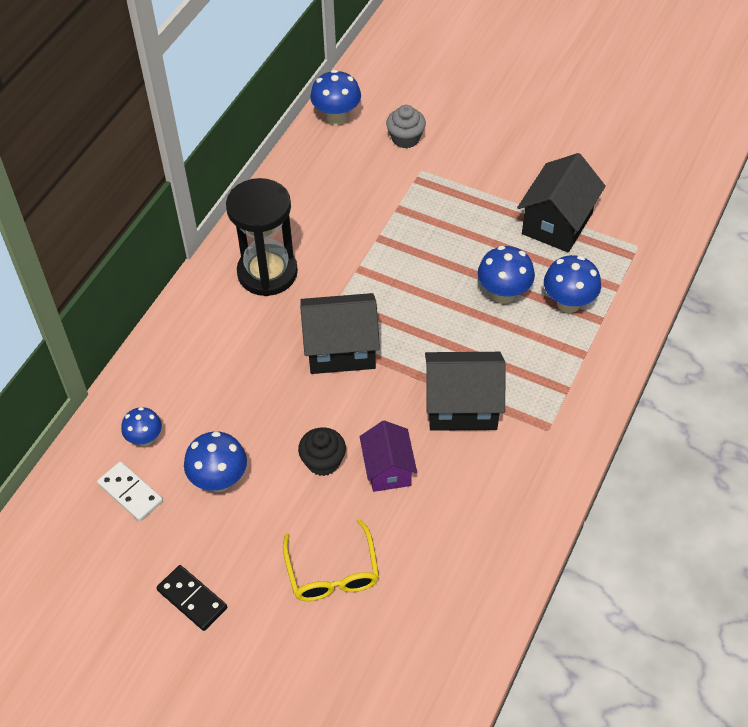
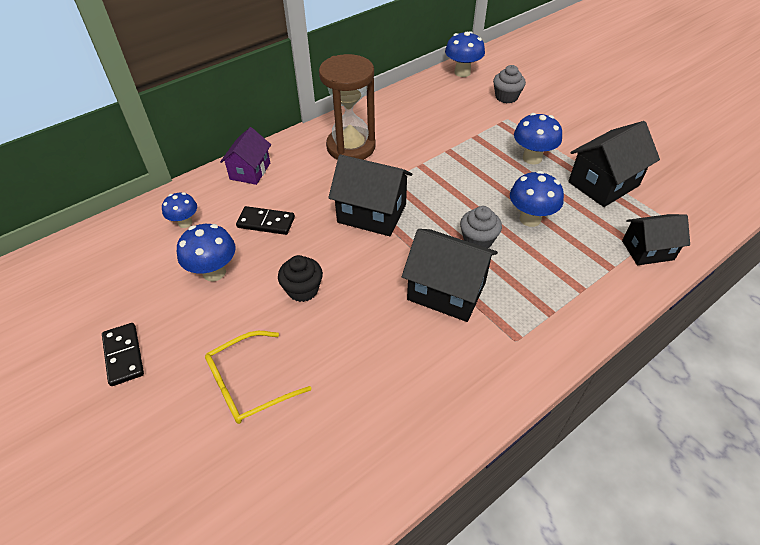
camera: 25 degrees right, 5 degrees down
white domino [97,461,163,522] -> none
black hourglass [226,178,298,296] -> brown hourglass [319,54,376,160]
yellow glasses [283,519,379,601] -> yellow glasses turned 45 degrees clockwise [205,331,311,424]
purple house [359,420,417,492] -> purple house moved to [220,127,271,185]
blue mushroom [544,255,601,313] -> blue mushroom moved to [514,113,562,165]
none -> black domino [236,206,295,235]
none -> grey cupcake [460,206,502,248]
none -> black house [622,214,690,265]

